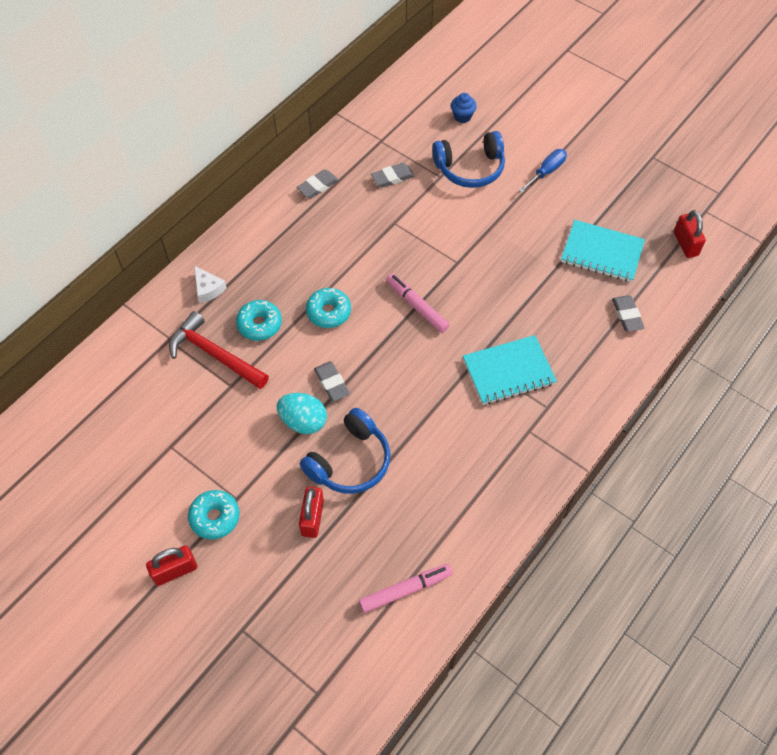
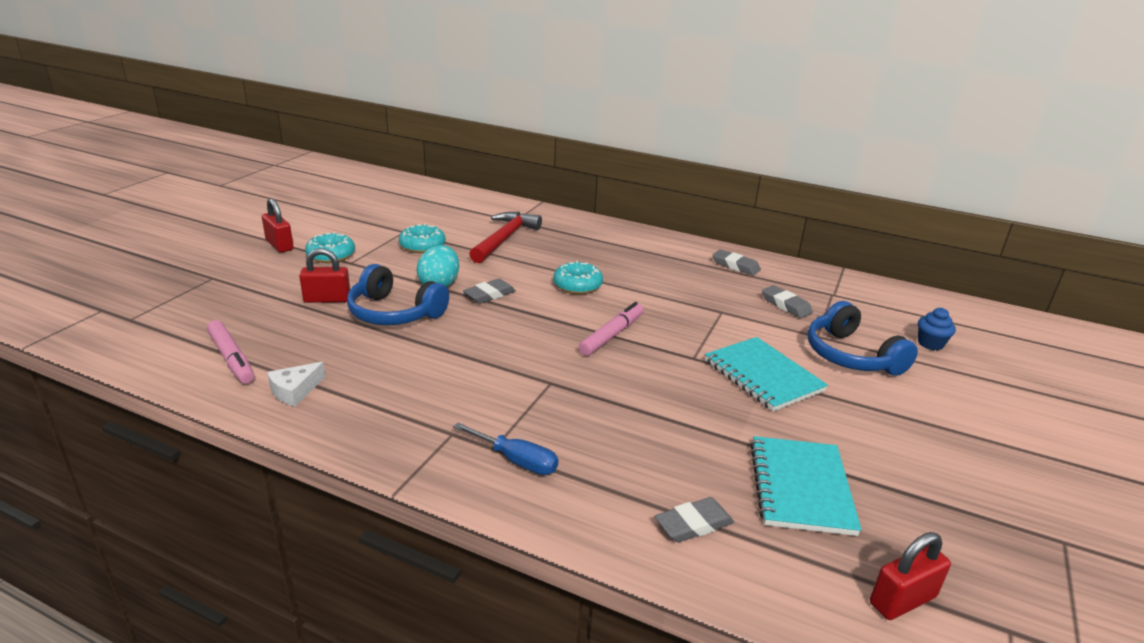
camera: 75 degrees right, 30 degrees down
white cheese [194,266,227,303] -> white cheese moved to [267,362,325,407]
turquoise donut [236,300,282,341] -> turquoise donut moved to [399,223,446,253]
turquoise notebook [463,335,557,405] -> turquoise notebook moved to [705,337,828,411]
blue screwdriver [519,149,567,193] -> blue screwdriver moved to [453,422,559,475]

